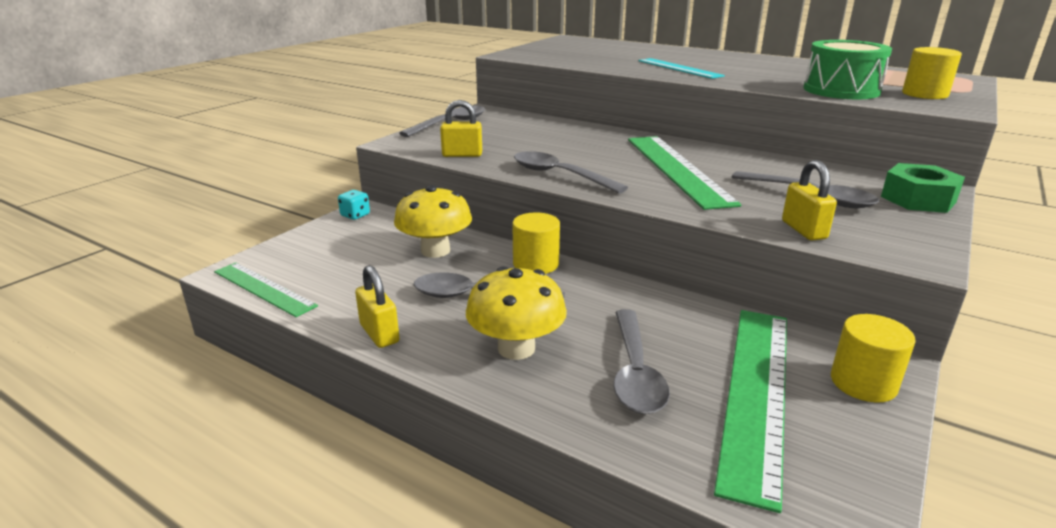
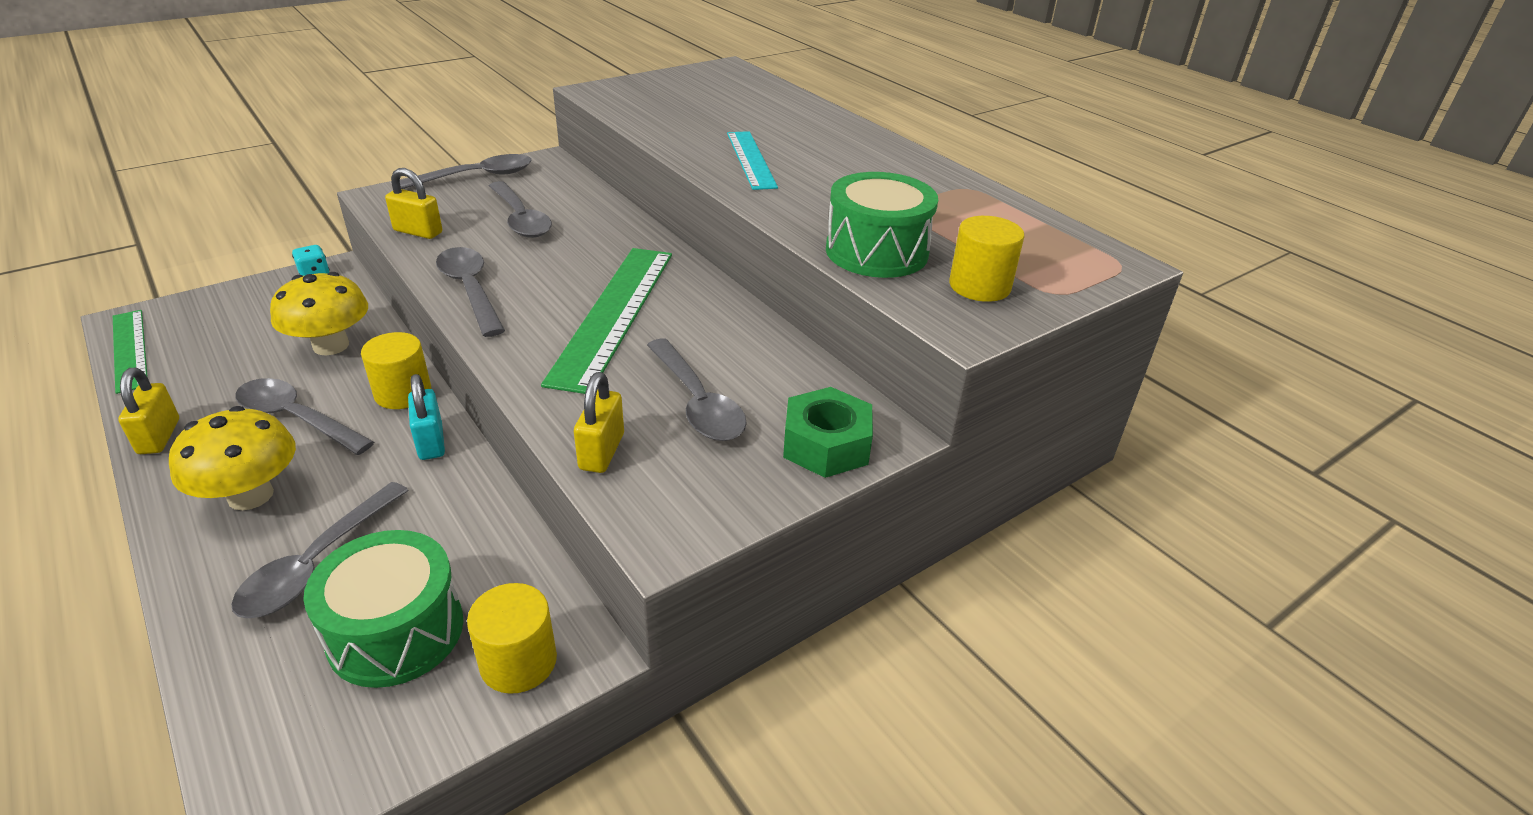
camera: 20 degrees right, 10 degrees up
green ruler [714,310,787,513] -> green drum [303,530,463,688]
none -> turquoise padlock [408,374,445,460]
none -> grey spoon [489,181,552,238]

